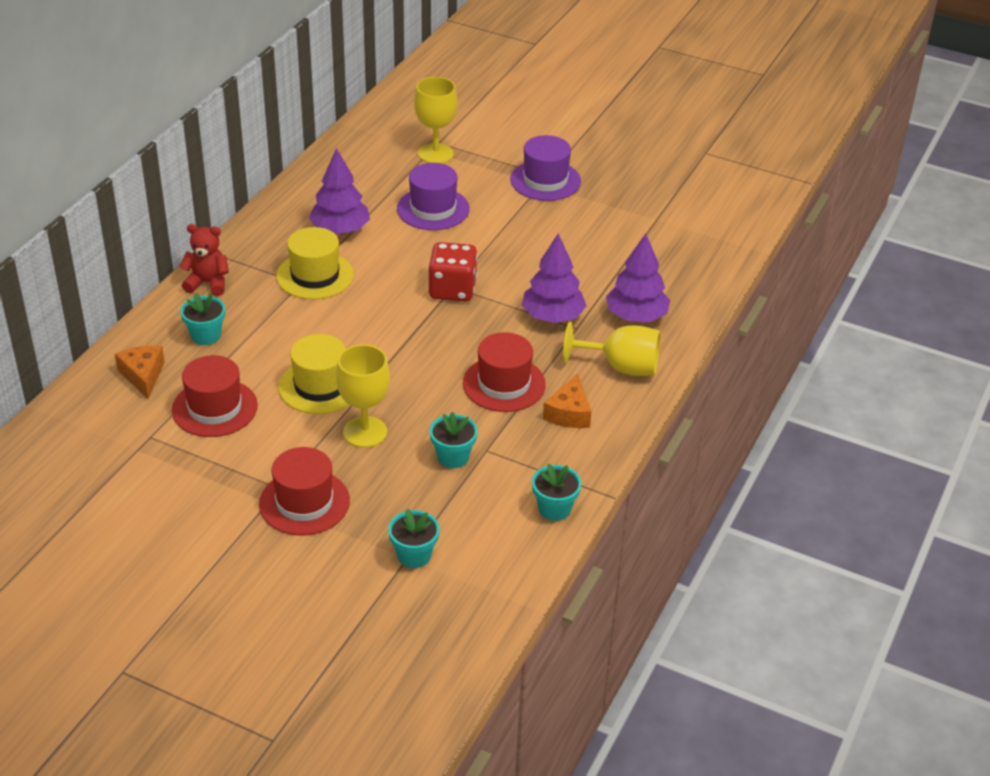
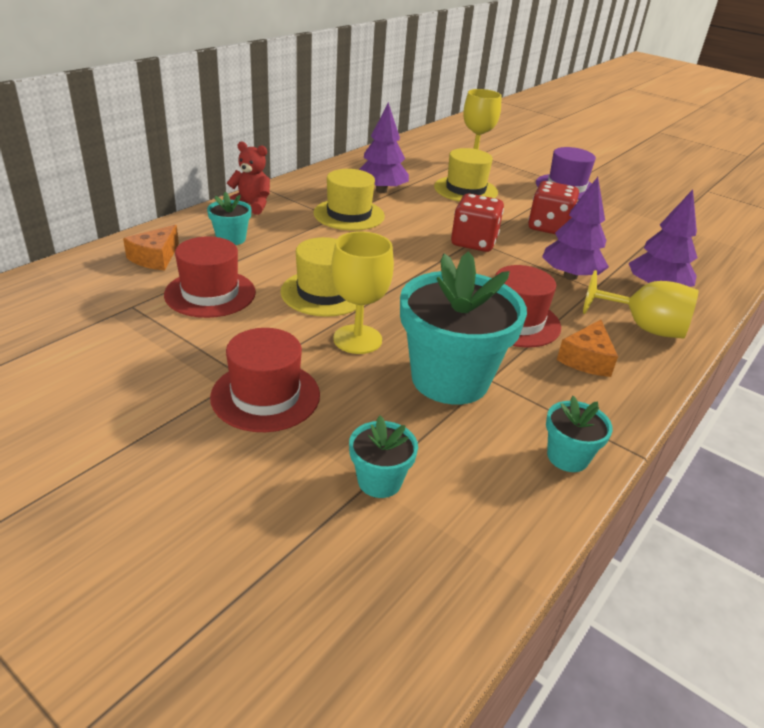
camera: 10 degrees right, 5 degrees down
orange cheese [115,345,165,399] -> orange cheese turned 150 degrees counterclockwise [123,225,179,271]
purple hat [397,163,470,230] -> yellow hat [434,148,498,202]
turquoise flower pot [430,412,478,468] -> turquoise flower pot [400,251,527,405], size x2.13
none -> red dice [528,181,579,234]

